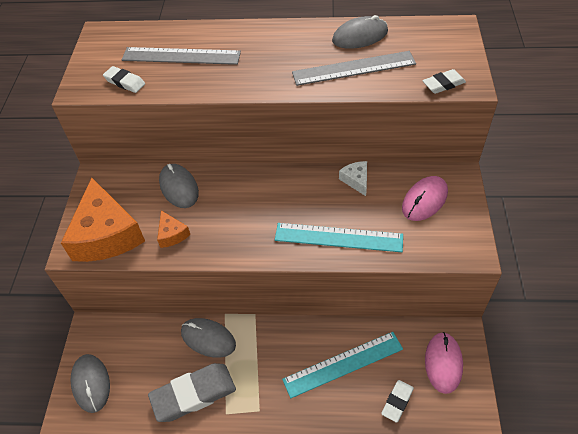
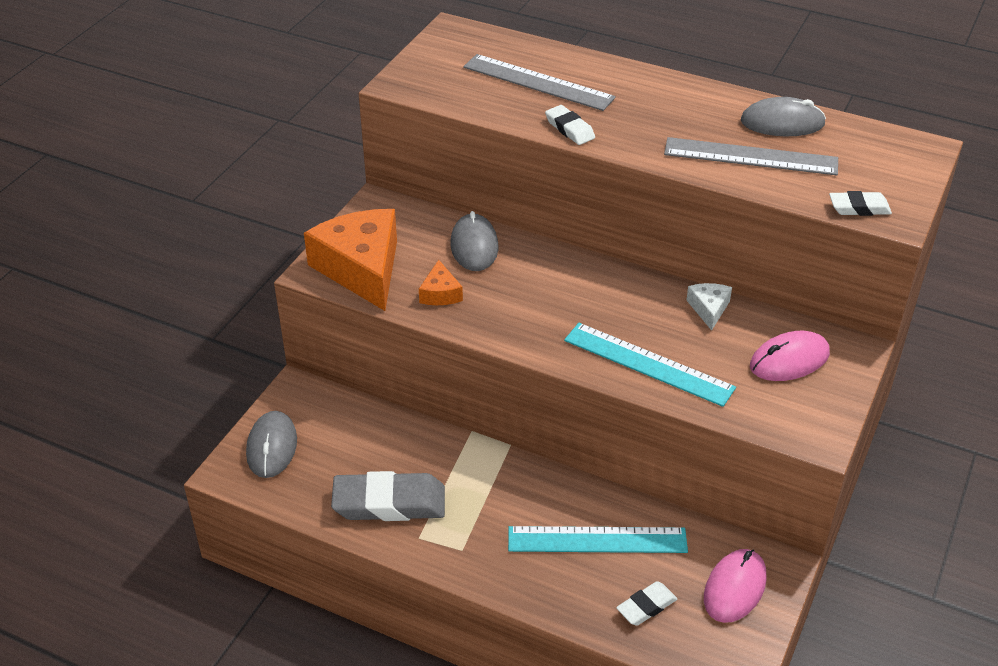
camera: 20 degrees right, 10 degrees down
orange cheese [61,178,145,262] -> orange cheese turned 150 degrees clockwise [304,209,397,311]
white eraser [103,66,145,93] -> white eraser moved to [545,105,595,145]
grey mouse [181,318,236,358] -> none

